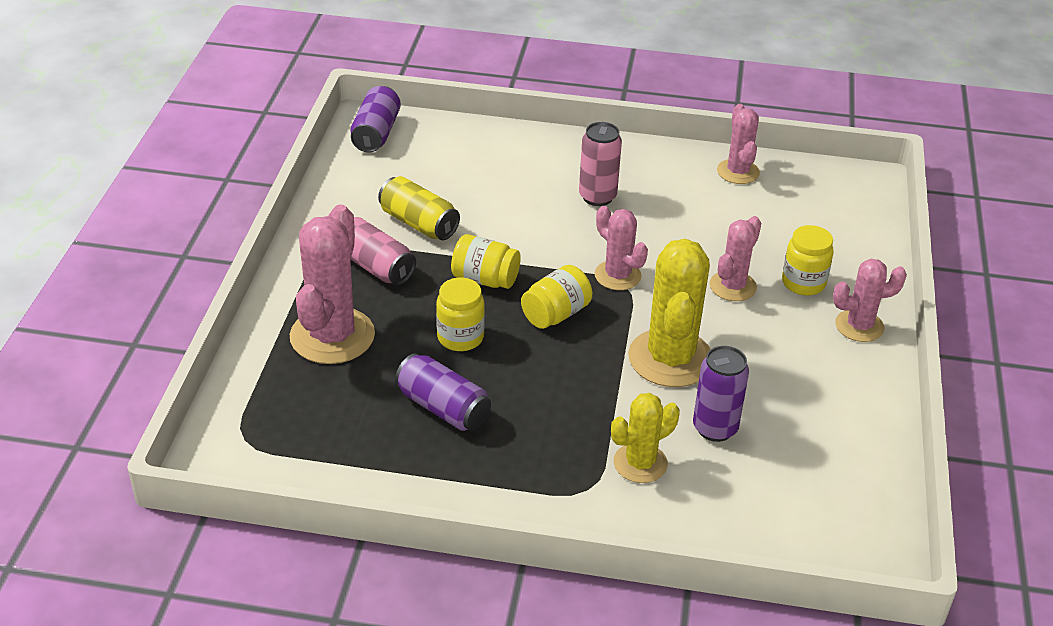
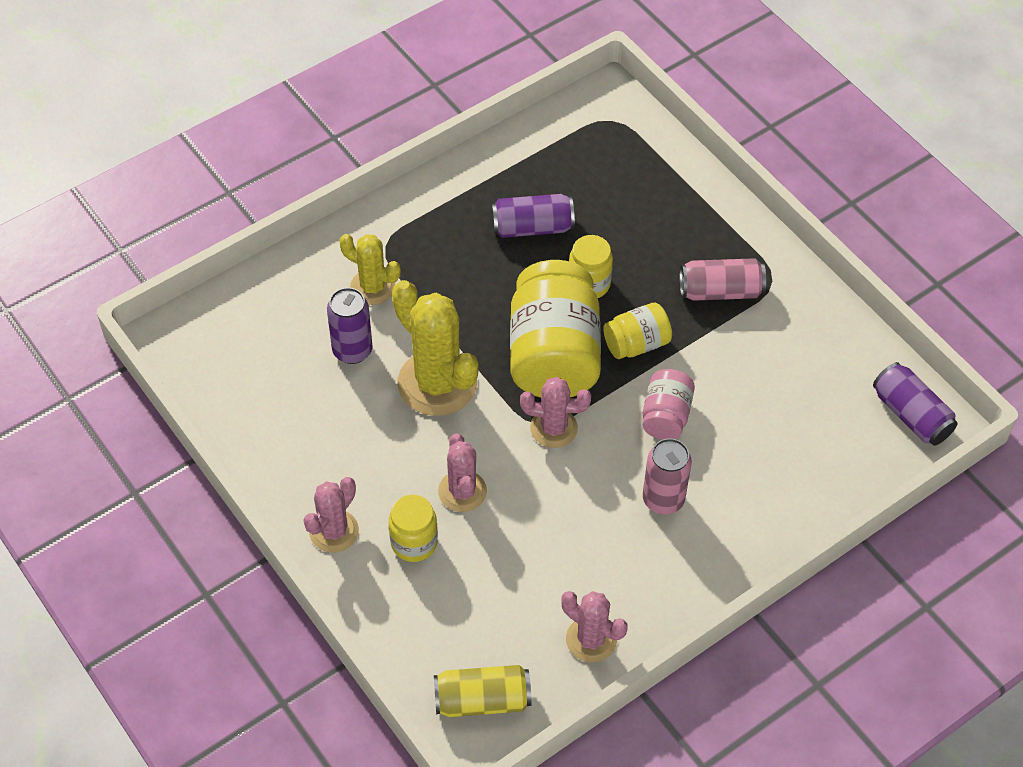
camera: 135 degrees right, 15 degrees up
pink cactus [290,204,375,364] -> none
yellow can [378,176,460,240] -> yellow can moved to [434,665,531,717]
yellow jar [521,265,592,329] -> yellow jar [510,260,601,398], size x1.99
yellow cactus [611,393,680,483] -> yellow cactus turned 75 degrees counterclockwise [339,234,401,305]
none -> pink jar [643,369,695,440]

